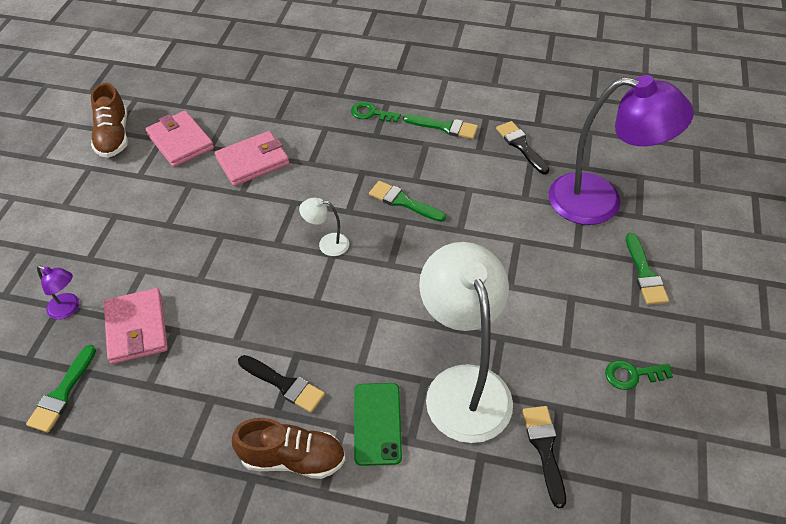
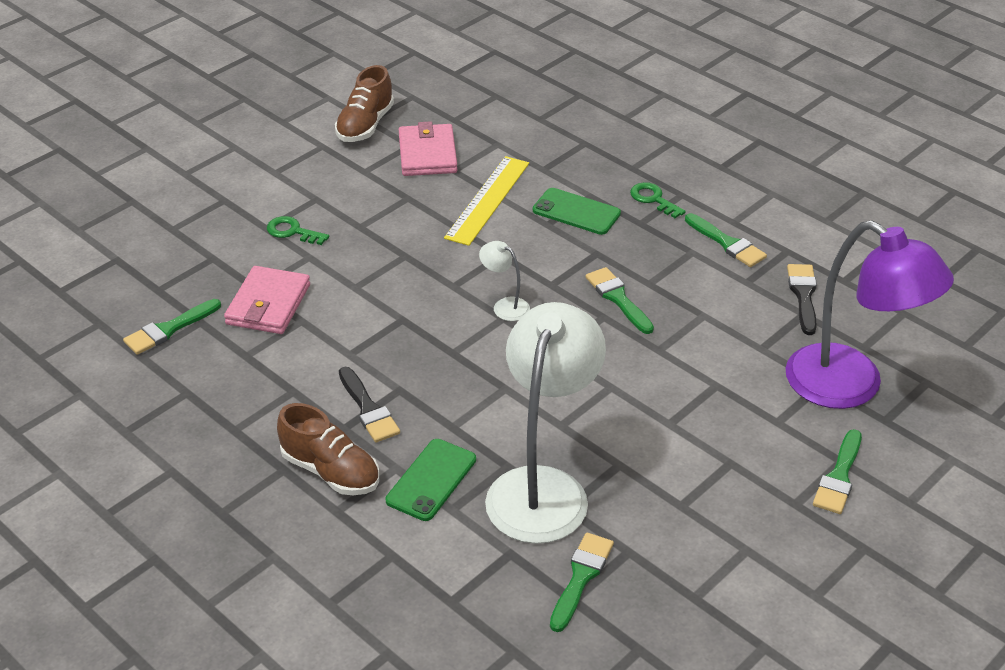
camera: 30 degrees right, 10 degrees down
purple lamp [37,265,79,320] -> none
pink wallet [215,131,289,186] -> yellow ruler [444,156,529,246]
black brush [523,406,566,508] -> green brush [550,532,614,632]
green key [605,360,673,390] -> green key moved to [267,216,329,245]
none -> green phone [533,188,621,235]

